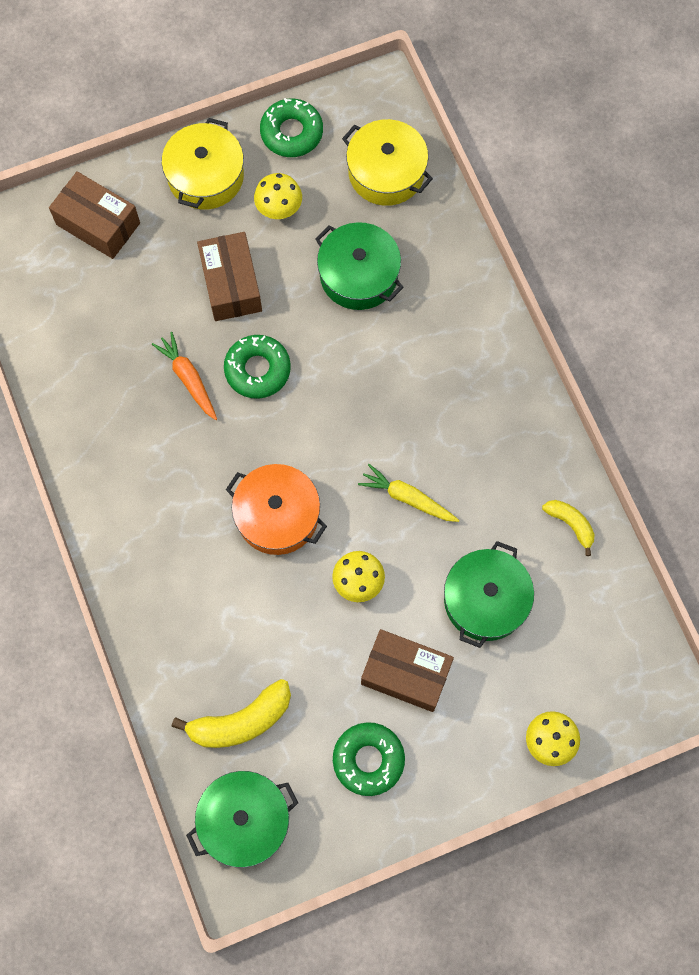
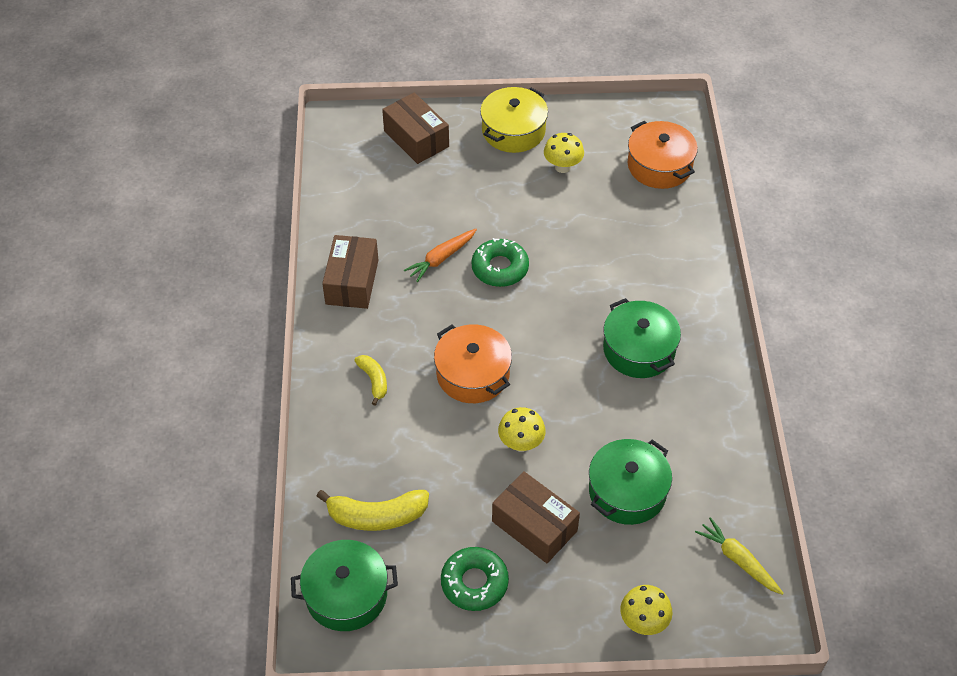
camera: 20 degrees right, 20 degrees down
orange carrot [152,332,217,420] -> orange carrot turned 120 degrees counterclockwise [404,229,477,282]
brown box [197,232,262,321] -> brown box moved to [322,235,378,309]
green donut [260,98,323,157] -> none
green pot [315,222,404,310] -> green pot moved to [603,298,681,378]
yellow pot [342,119,433,206] -> orange pot [628,121,698,189]
yellow carrot [358,464,459,522] -> yellow carrot moved to [695,517,784,595]
yellow banana [542,500,595,556] -> yellow banana moved to [354,355,387,405]

